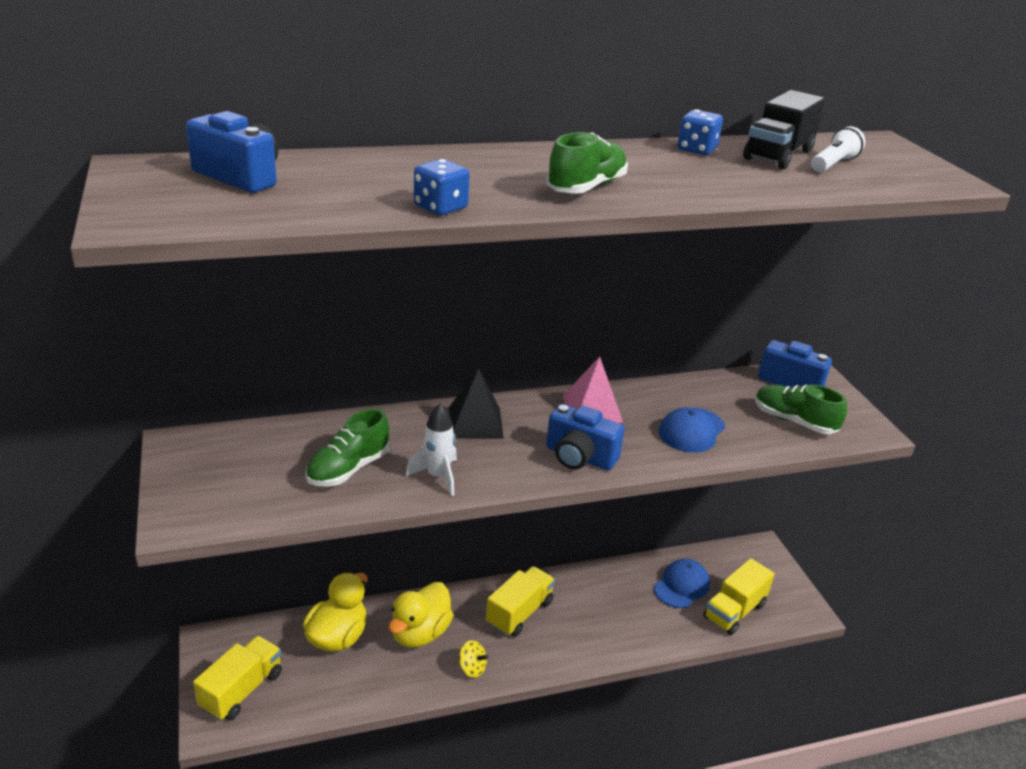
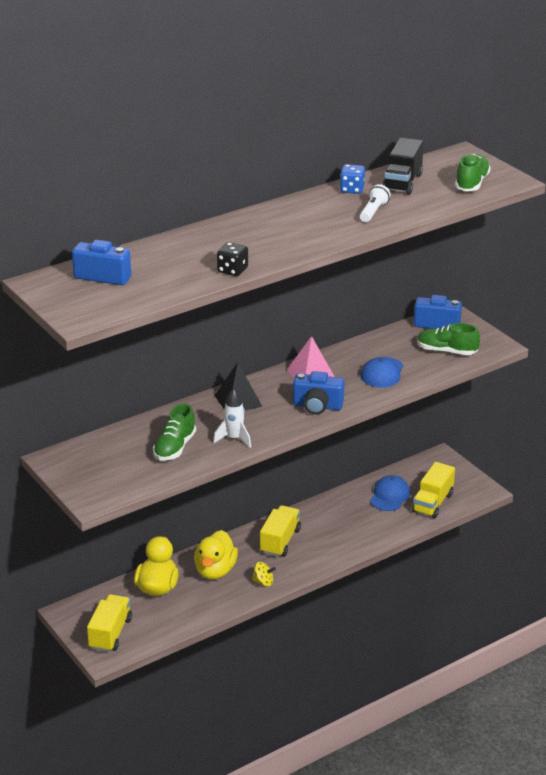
camera: 15 degrees left, 0 degrees up
blue dice [414,159,470,215] -> black dice [217,242,248,276]
green shoe [546,132,628,194] -> green shoe moved to [455,154,491,191]
white flashlight [811,126,865,172] -> white flashlight moved to [360,184,391,222]

